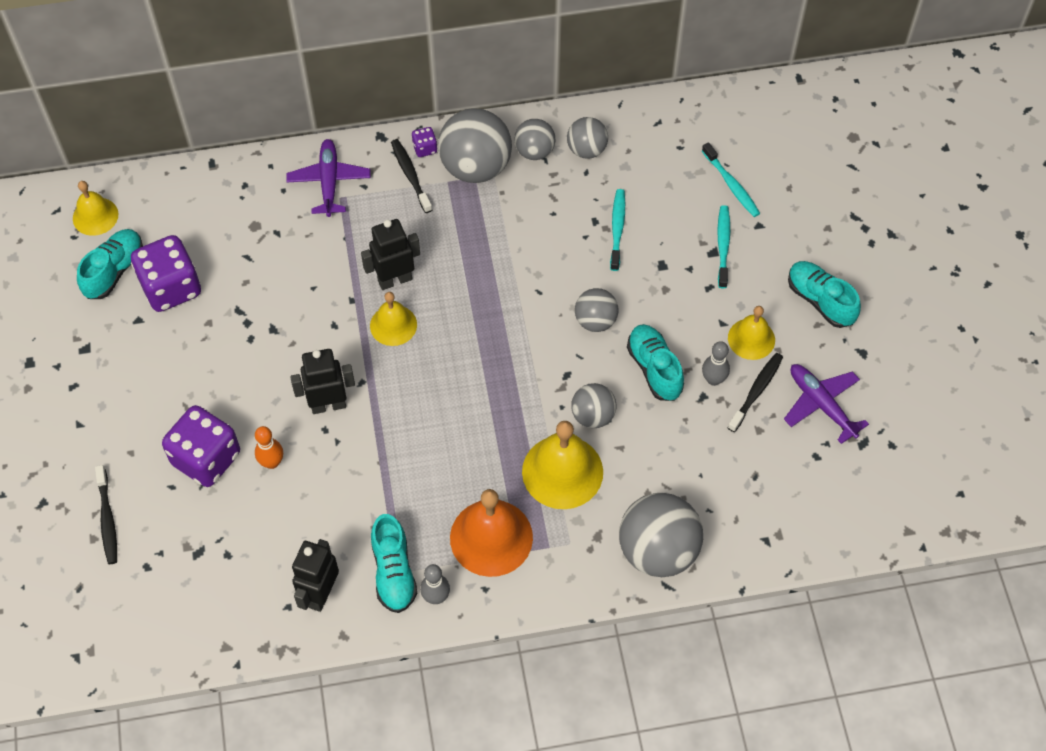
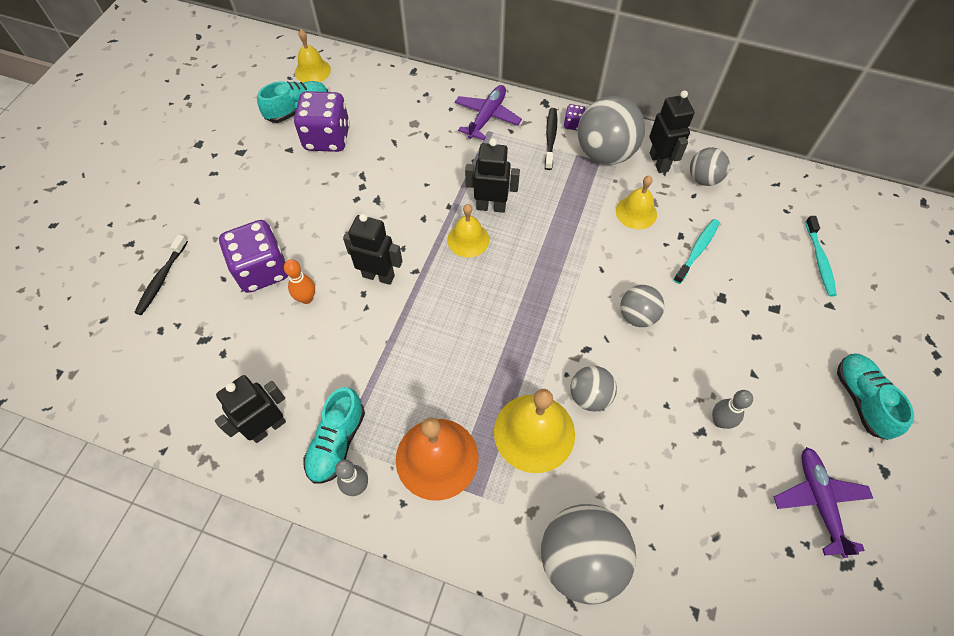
camera: 30 degrees right, 0 degrees up
grey ball [514,119,555,160] -> black robot [649,90,695,173]
turquoise shoe [627,324,684,401] -> none
turquoise toothbrush [717,205,730,288] -> none
yellow bell [728,306,775,360] -> yellow bell moved to [616,176,657,229]
black toothbrush [728,353,783,432] -> none

